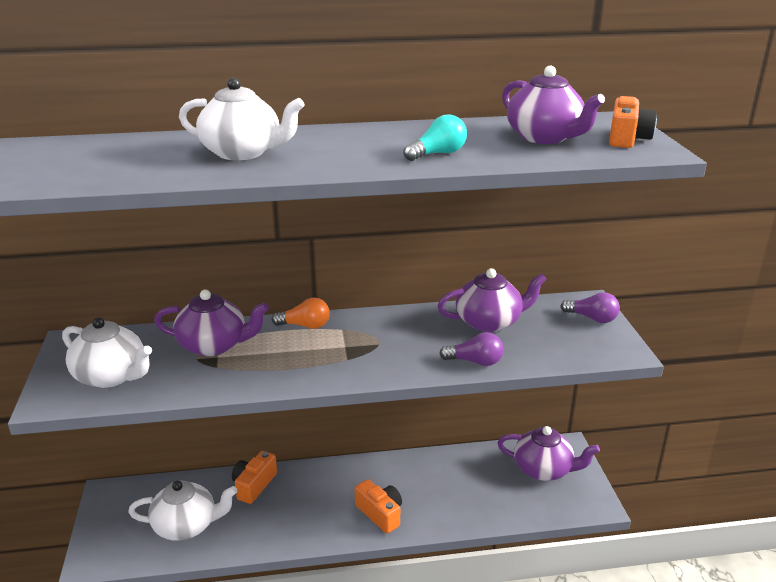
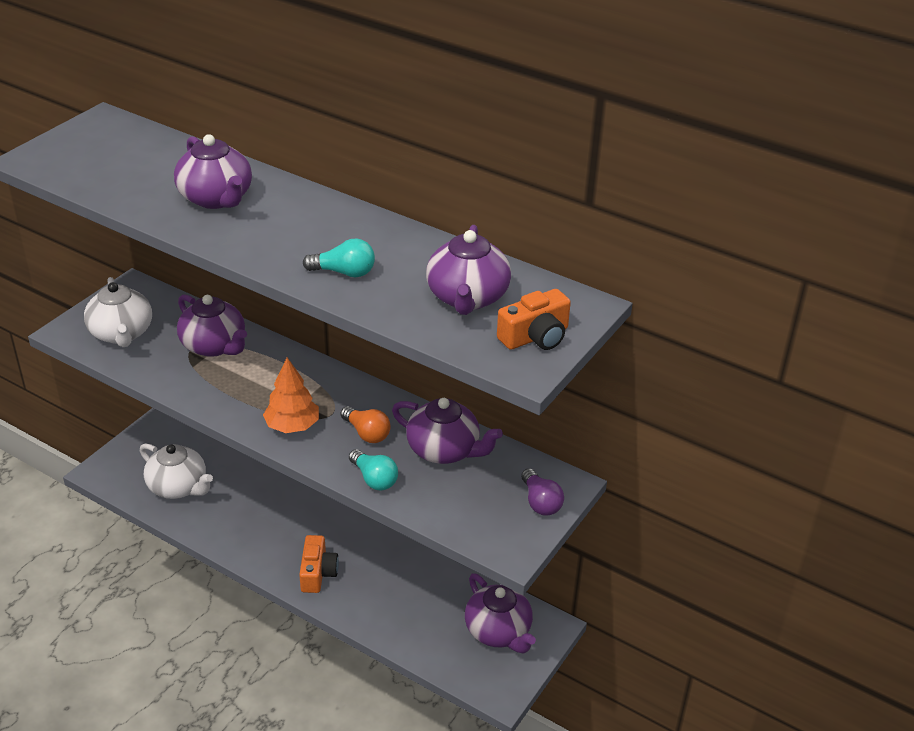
camera: 40 degrees right, 10 degrees up
white teapot [179,78,304,160] -> purple teapot [174,134,252,209]
orange camera [232,451,277,504] -> none
orange light bulb [272,298,330,329] -> orange light bulb moved to [341,406,391,443]
purple light bulb [439,332,504,366] -> turquoise light bulb [349,449,398,491]
none -> orange tree [263,358,319,433]

